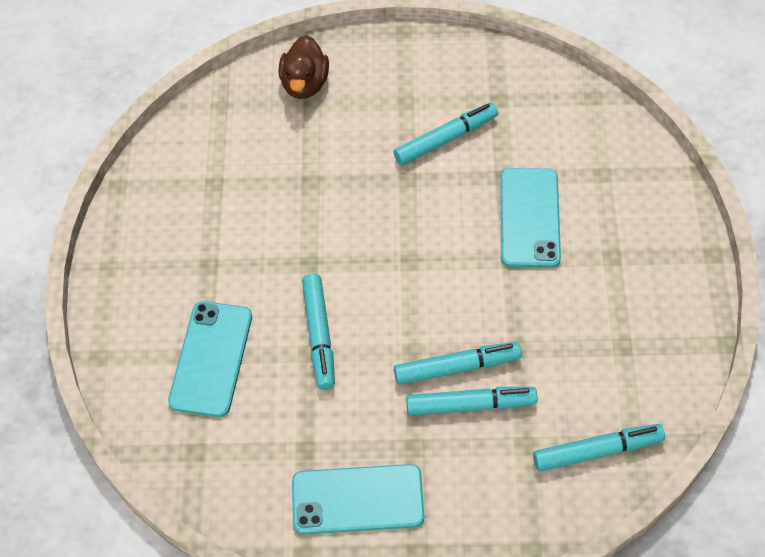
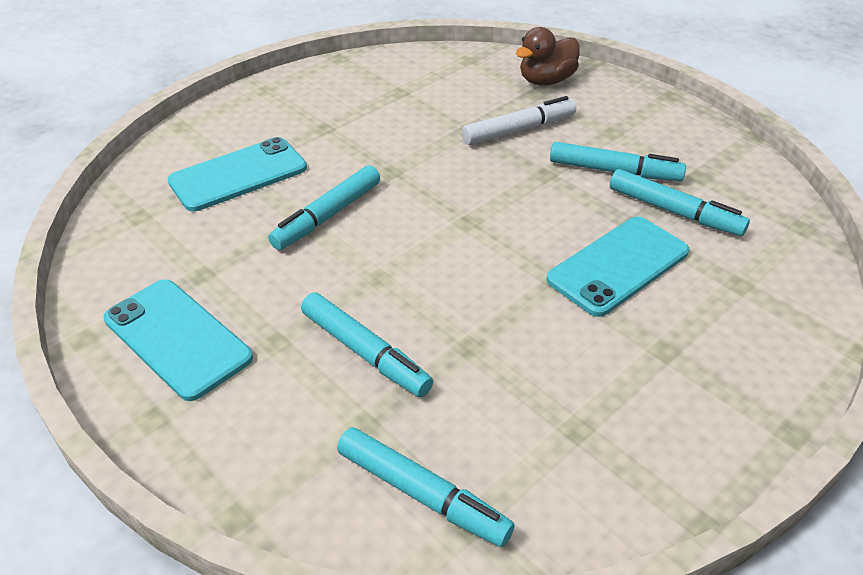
camera: 45 degrees right, 15 degrees down
turquoise marker [394,342,521,385] -> turquoise marker moved to [610,169,750,236]
none -> white marker [462,96,576,145]

